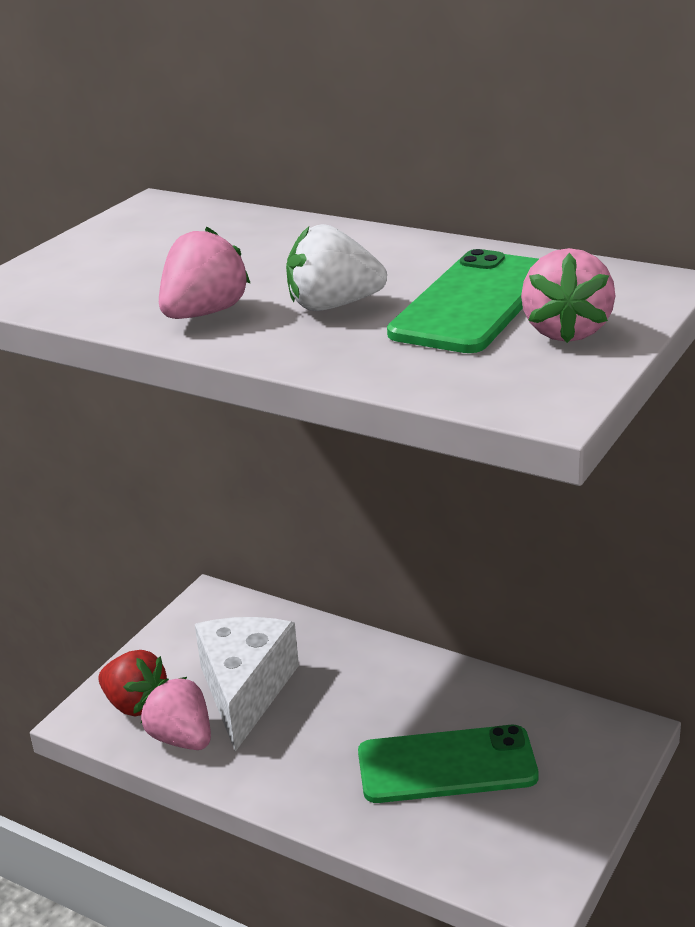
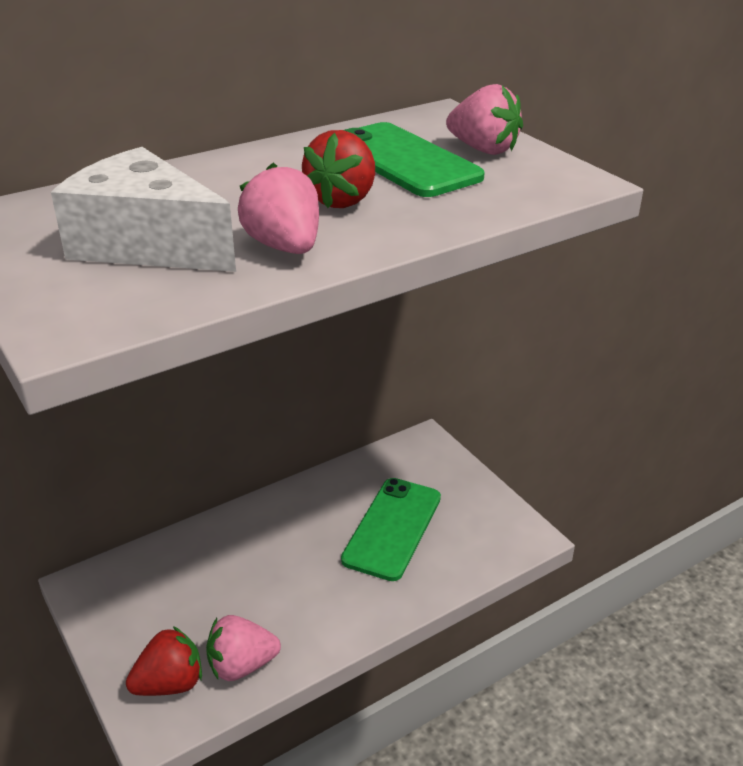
camera: 65 degrees left, 5 degrees up
white cheese [195,617,299,752] -> white cheese moved to [51,147,236,272]
white strawberry [286,224,387,311] -> red strawberry [302,130,375,208]

